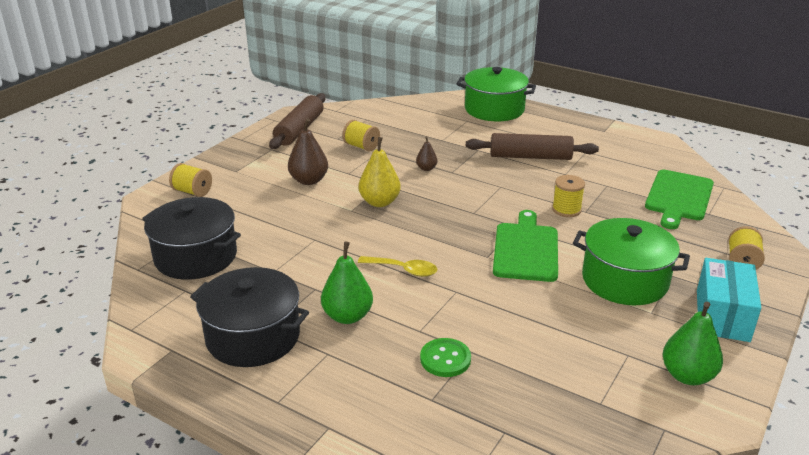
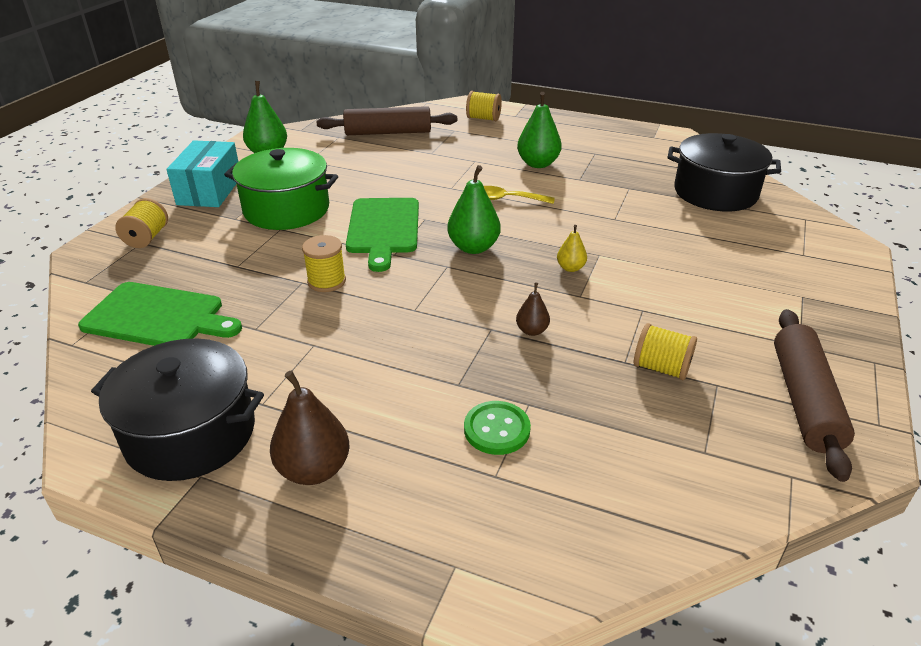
camera: 170 degrees right, 5 degrees up
yellow spool [169,163,212,197] -> yellow spool moved to [466,91,502,121]
black pot [190,267,309,367] -> black pot moved to [91,338,264,481]
brown pear [288,118,328,185] -> brown pear moved to [270,371,350,485]
yellow pear [359,137,401,207] -> yellow pear [557,225,587,272], size x0.55
green button [420,338,471,377] -> green button moved to [464,401,531,455]
green pot [457,67,536,121] -> none
brown rolling pin [466,133,599,160] -> brown rolling pin moved to [317,106,457,135]
green cutting board [645,170,714,229] -> green cutting board turned 90 degrees clockwise [78,282,242,346]
none -> green pear [447,165,501,254]

